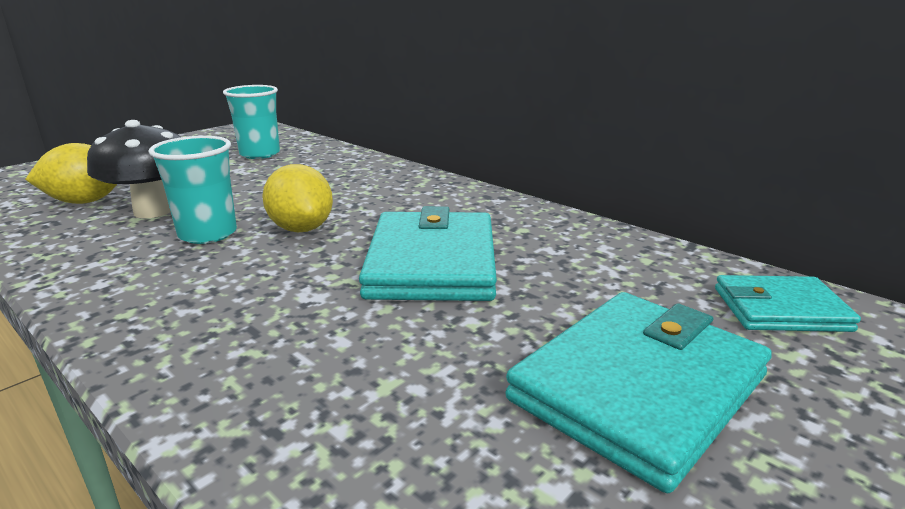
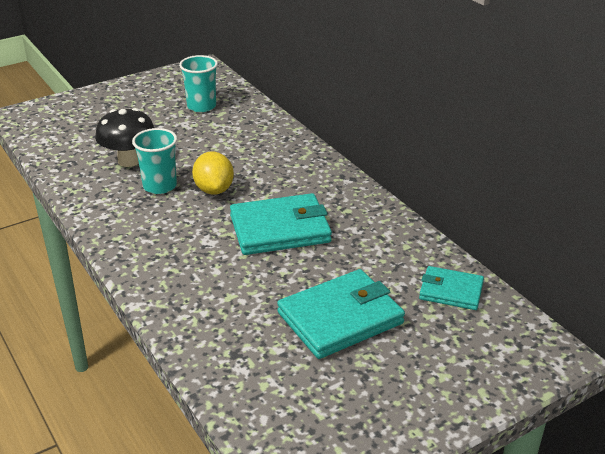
camera: 15 degrees right, 10 degrees up
yellow lemon [25,143,117,204] -> none
turquoise wallet [359,206,497,301] -> turquoise wallet turned 60 degrees clockwise [230,193,332,255]

